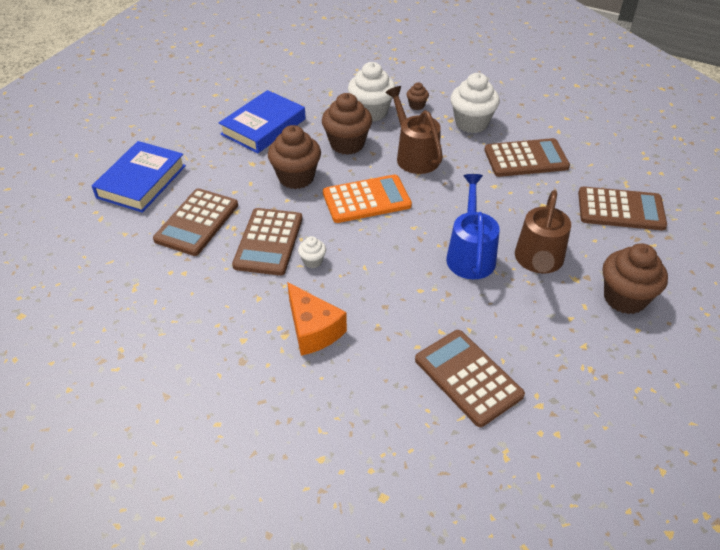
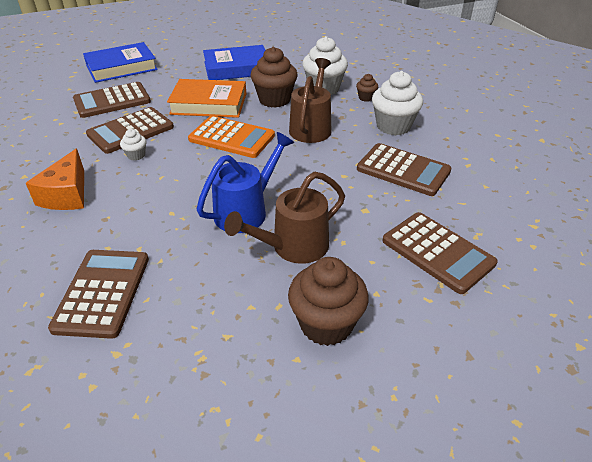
camera: 40 degrees right, 5 degrees down
brown cupcake [268,125,321,189] -> orange book [167,79,246,118]

